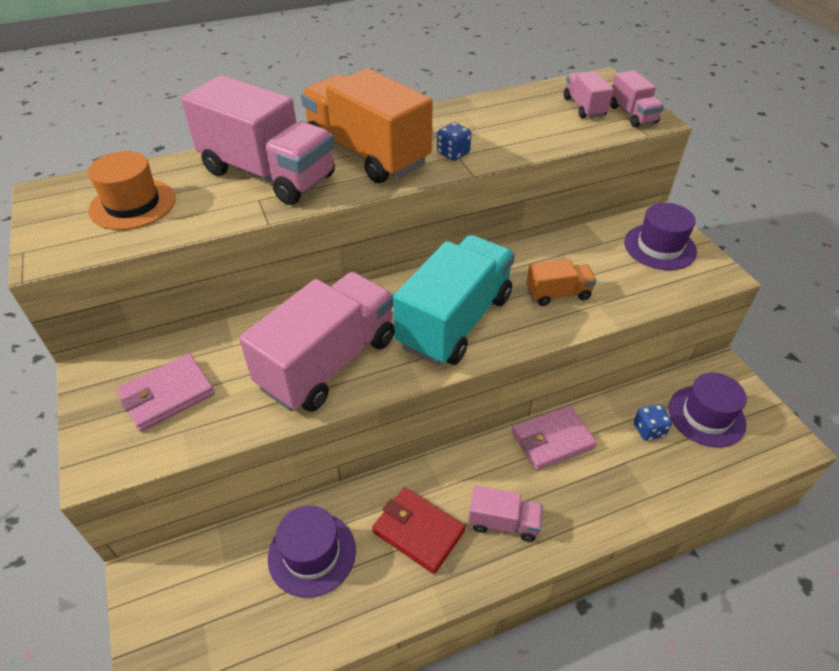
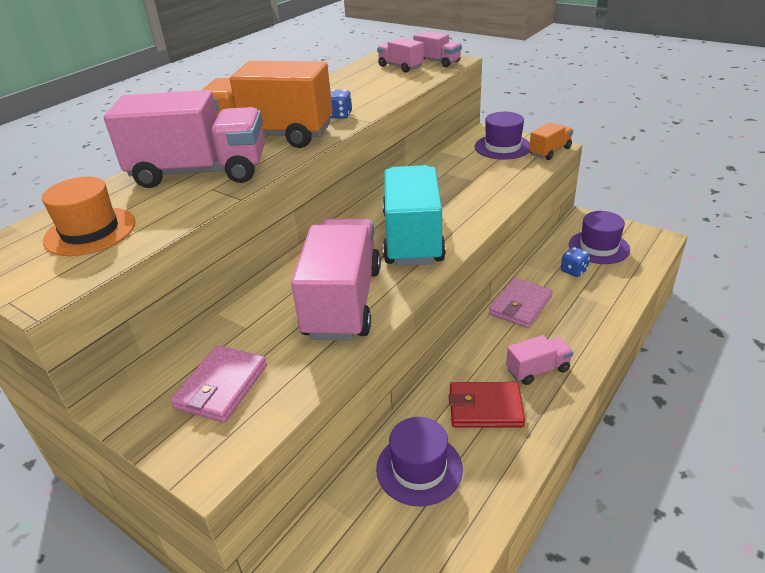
camera: 30 degrees left, 10 degrees down
orange truck [526,259,597,306] -> orange truck moved to [529,122,573,160]

